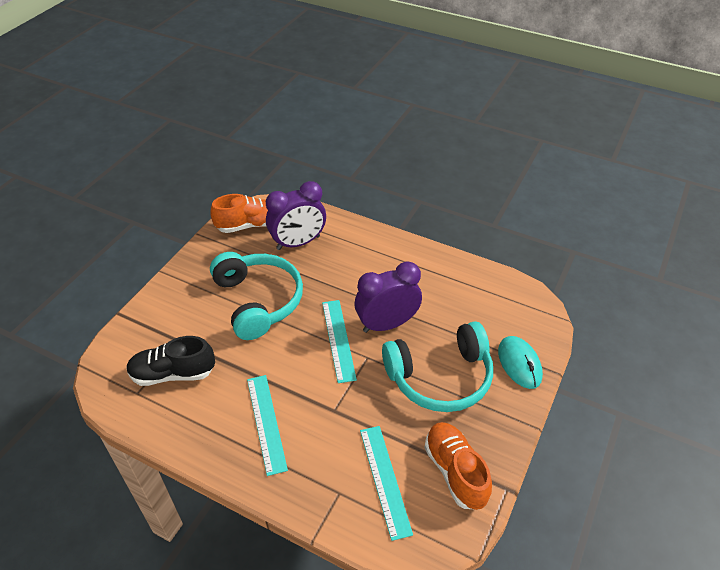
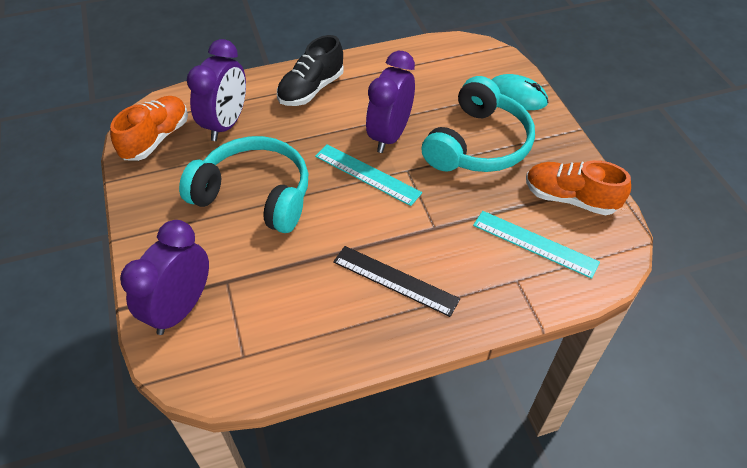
camera: 45 degrees left, 5 degrees up
black shoe [126,336,215,386] -> black shoe moved to [277,35,344,106]
turquoise ruler [247,375,288,476] -> black ruler [333,246,460,317]
none -> purple clock [120,220,209,335]

